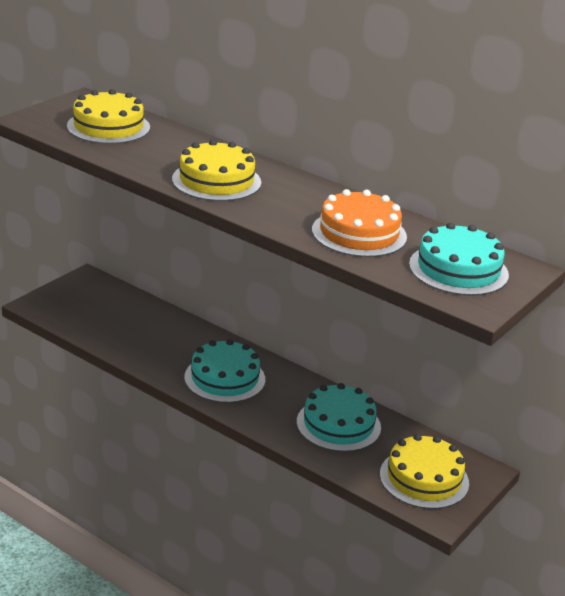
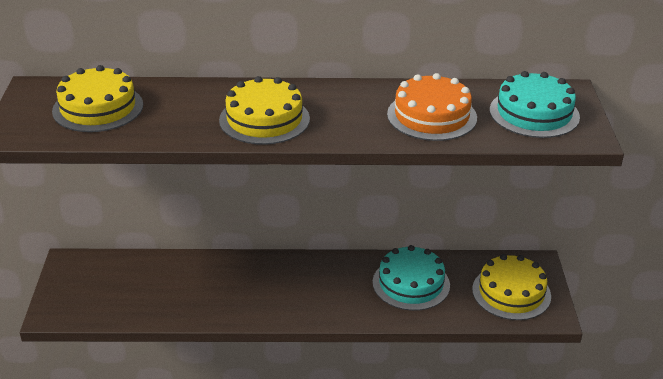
camera: 35 degrees left, 5 degrees up
turquoise cake [184,339,265,403] -> none

